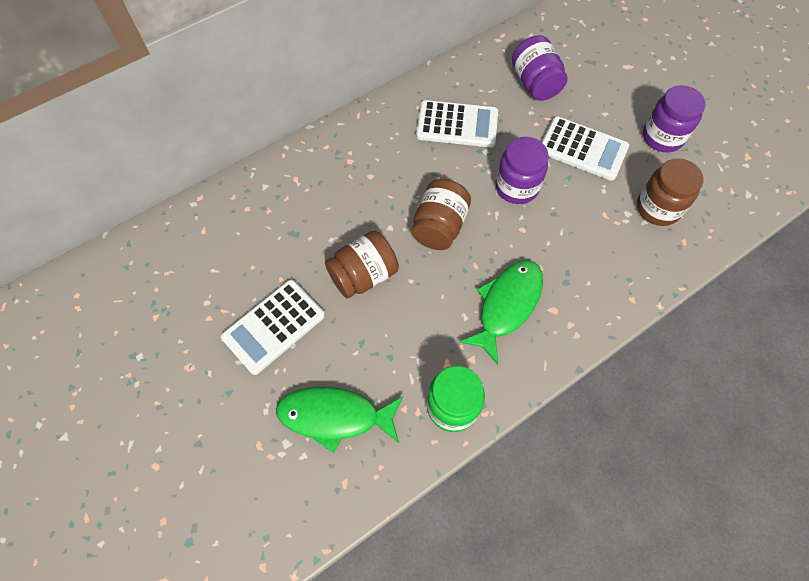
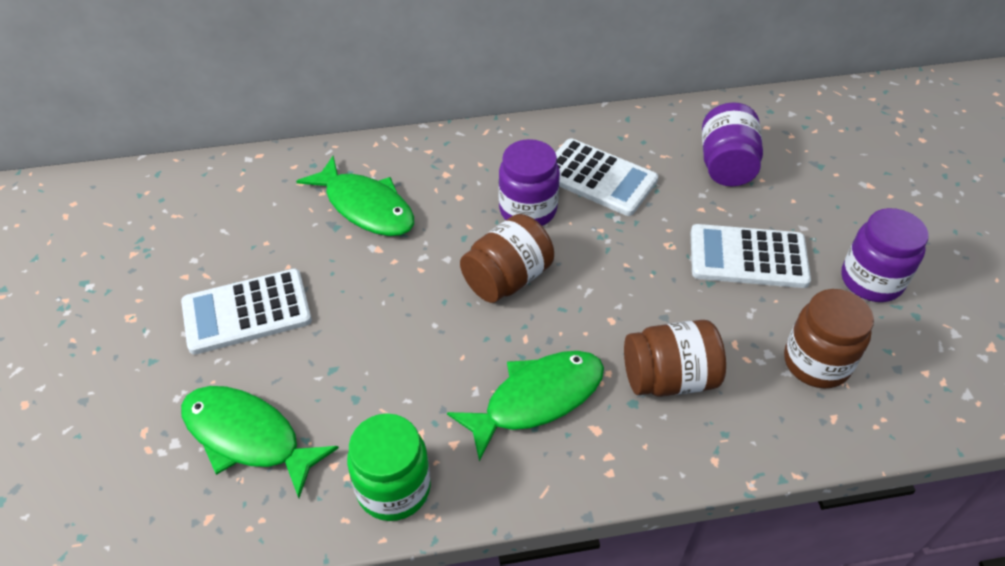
camera: 25 degrees right, 15 degrees down
brown jar [325,230,399,299] -> brown jar moved to [624,320,726,397]
purple jar [495,137,549,204] -> purple jar moved to [499,139,560,226]
white calculator [542,116,629,181] -> white calculator turned 135 degrees clockwise [691,224,811,288]
none -> green fish [296,156,414,236]

